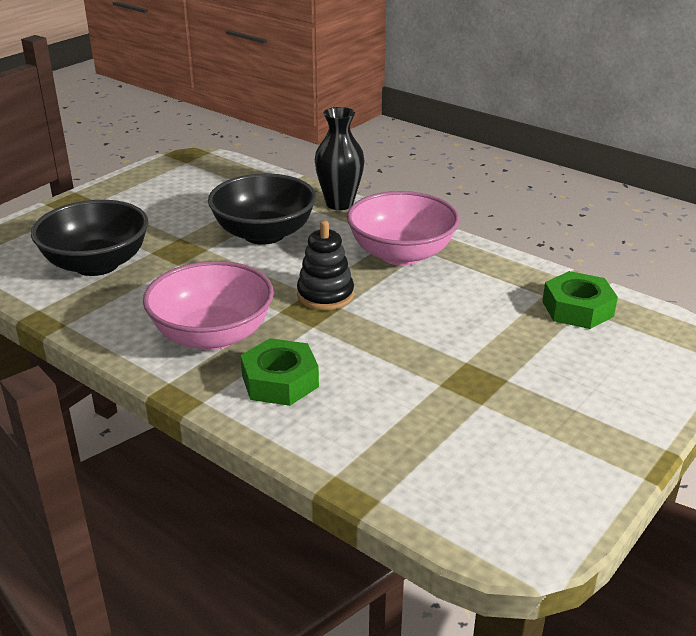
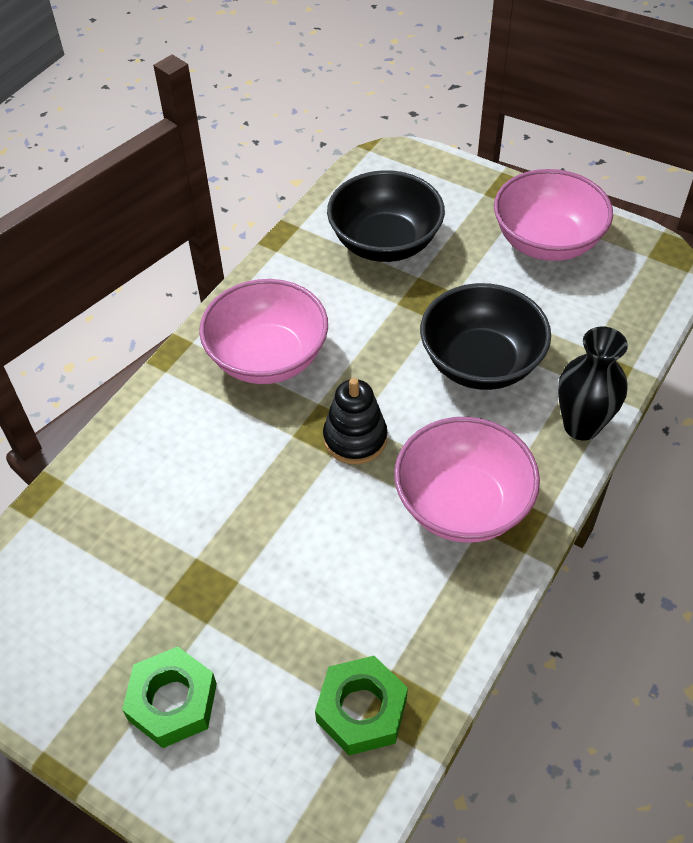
camera: 85 degrees right, 20 degrees up
green nut [240,338,319,406] -> green nut moved to [122,647,217,748]
none -> pink bowl [494,169,613,261]

